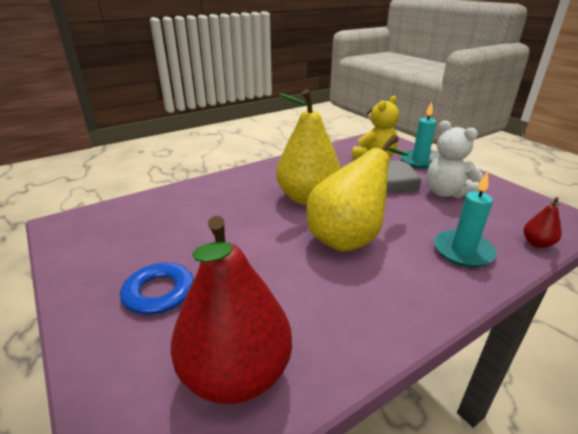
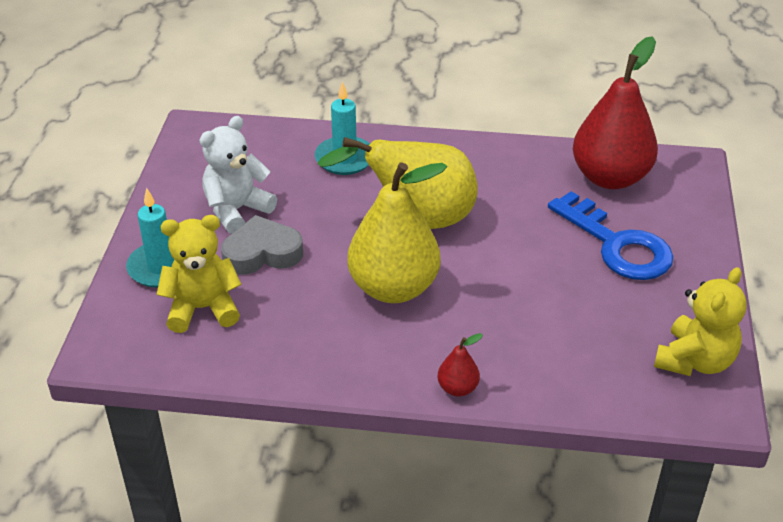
camera: 140 degrees left, 10 degrees up
white teddy bear [427,121,483,198] -> white teddy bear turned 135 degrees counterclockwise [200,116,277,234]
red pear [524,197,562,248] -> red pear moved to [437,333,483,396]
none -> yellow teddy bear [654,267,747,376]

